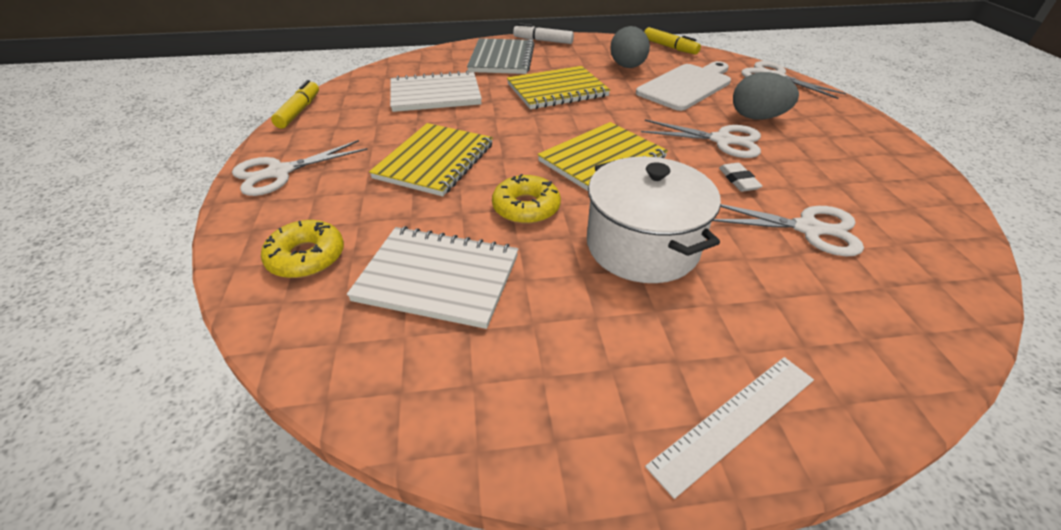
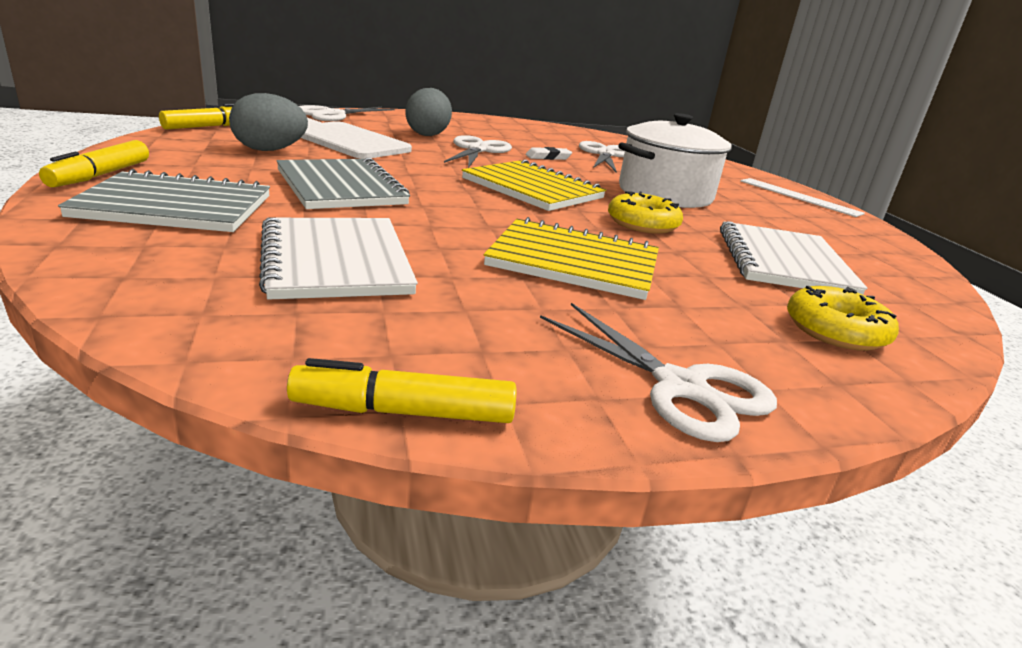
camera: 100 degrees left, 15 degrees down
yellow notebook [507,66,610,109] -> grey notebook [276,158,410,209]
white marker [513,23,574,44] -> yellow marker [39,140,149,187]

